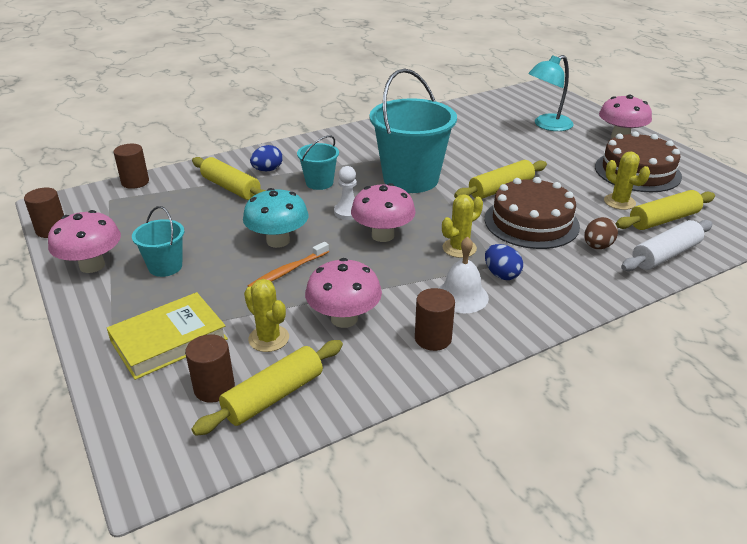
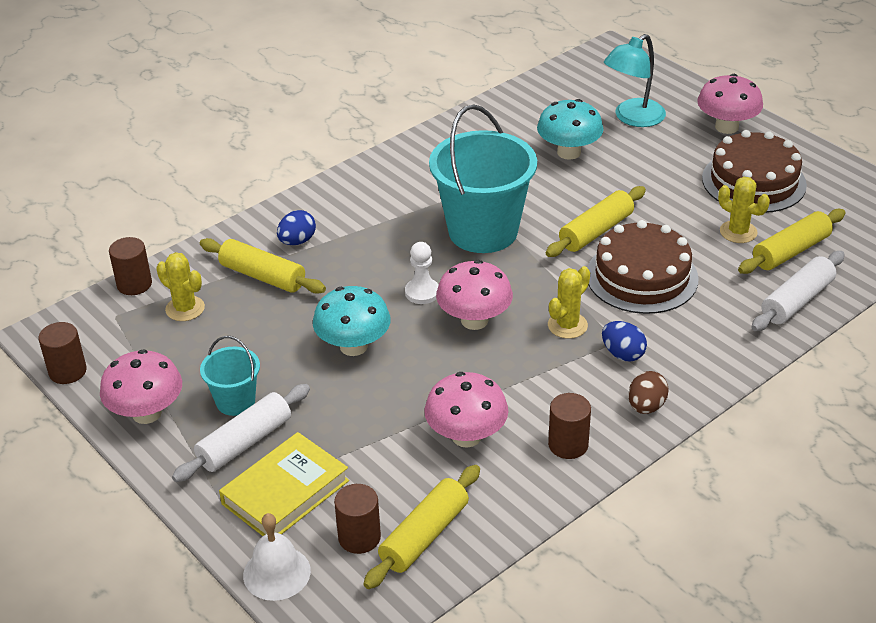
camera: 10 degrees left, 5 degrees up
yellow cactus [244,279,289,352] -> yellow cactus moved to [156,252,205,321]
orange toothbrush [248,242,329,287] -> none
turquoise bucket [297,135,339,190] -> none
white bell [439,237,489,313] -> white bell moved to [243,513,311,601]
brown egg [584,217,618,249] -> brown egg moved to [628,371,669,414]
none -> white rolling pin [172,384,310,482]
none -> turquoise mushroom [537,99,604,160]

